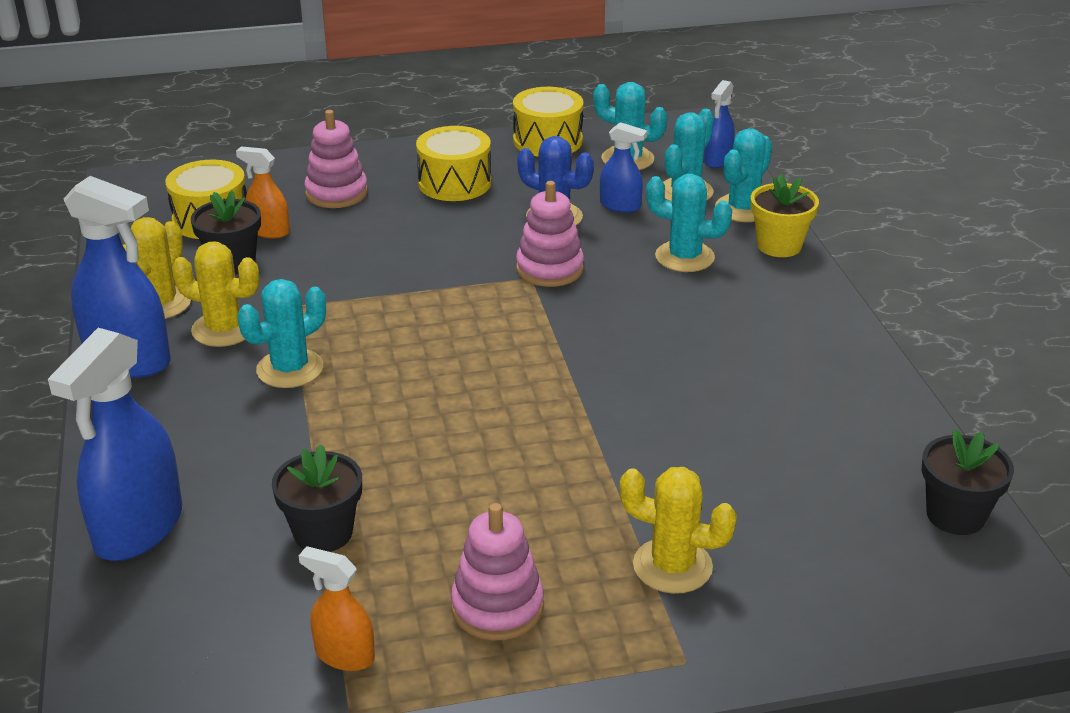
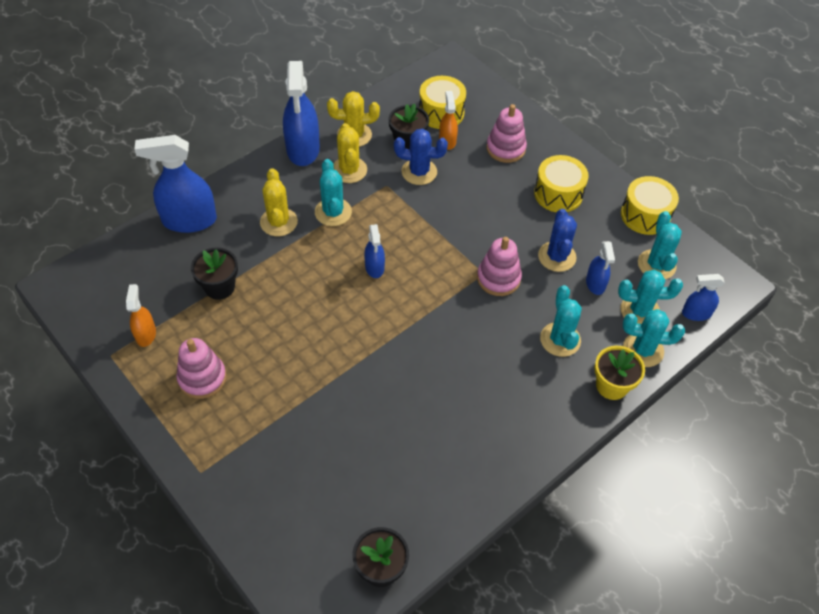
camera: 60 degrees right, 20 degrees up
turquoise cactus [238,279,326,388] -> turquoise cactus turned 60 degrees clockwise [315,159,352,226]
yellow cactus [620,467,737,594] -> yellow cactus moved to [260,168,298,236]
none -> blue spray bottle [364,224,385,278]
none -> blue cactus [394,129,448,185]

